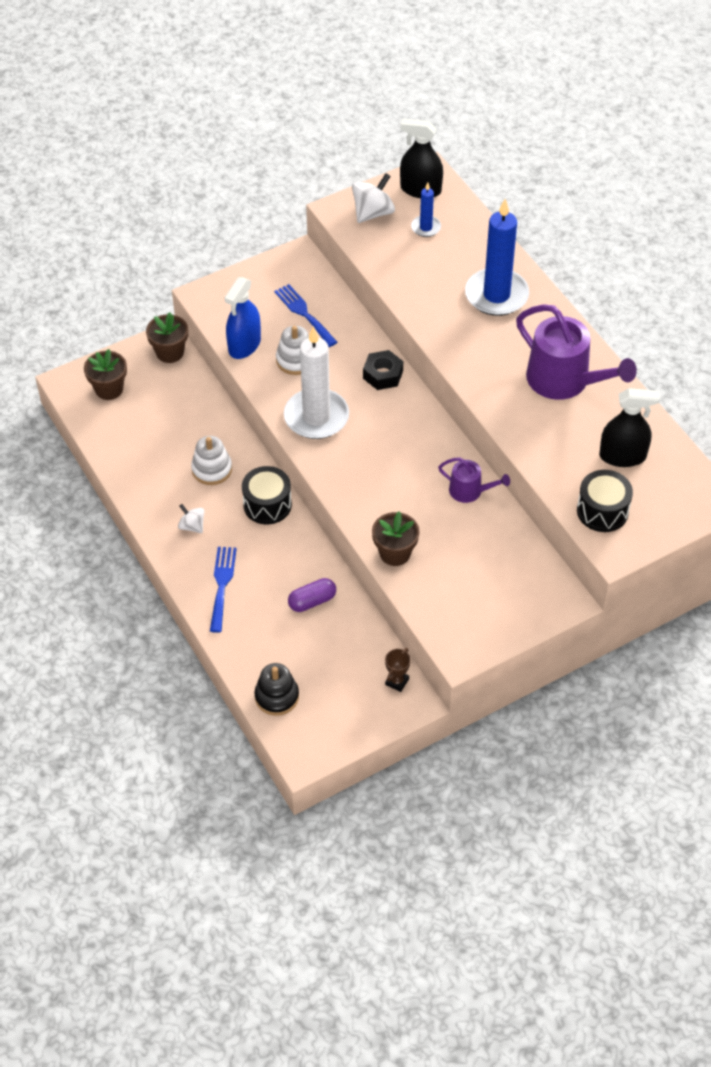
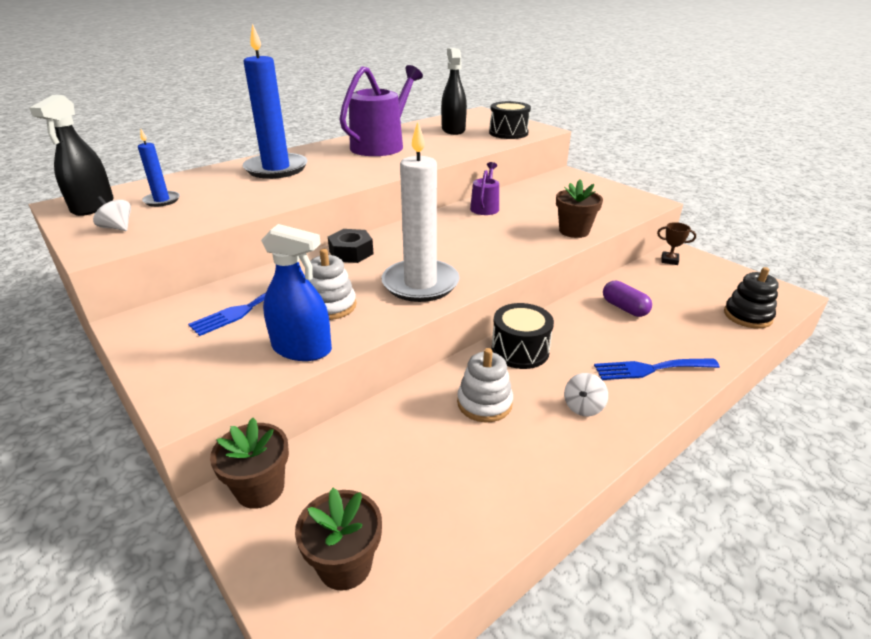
camera: 100 degrees left, 20 degrees down
white spinning top [352,173,395,223] -> white spinning top [93,196,131,231], size x0.59

